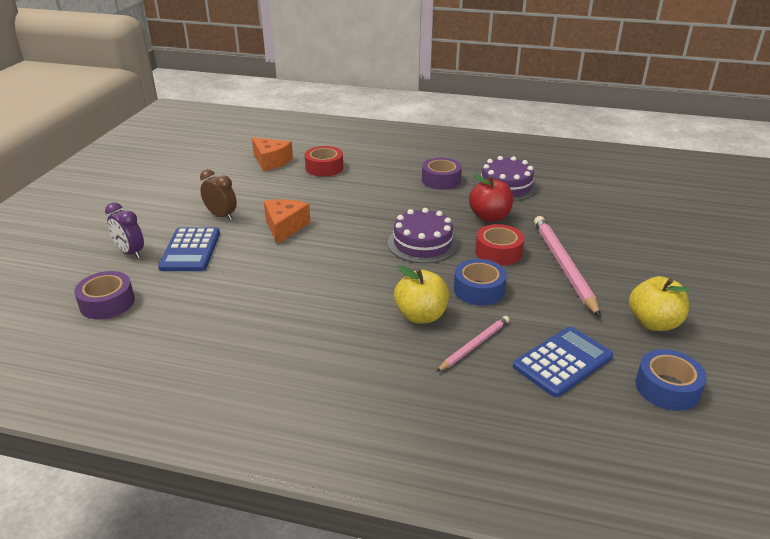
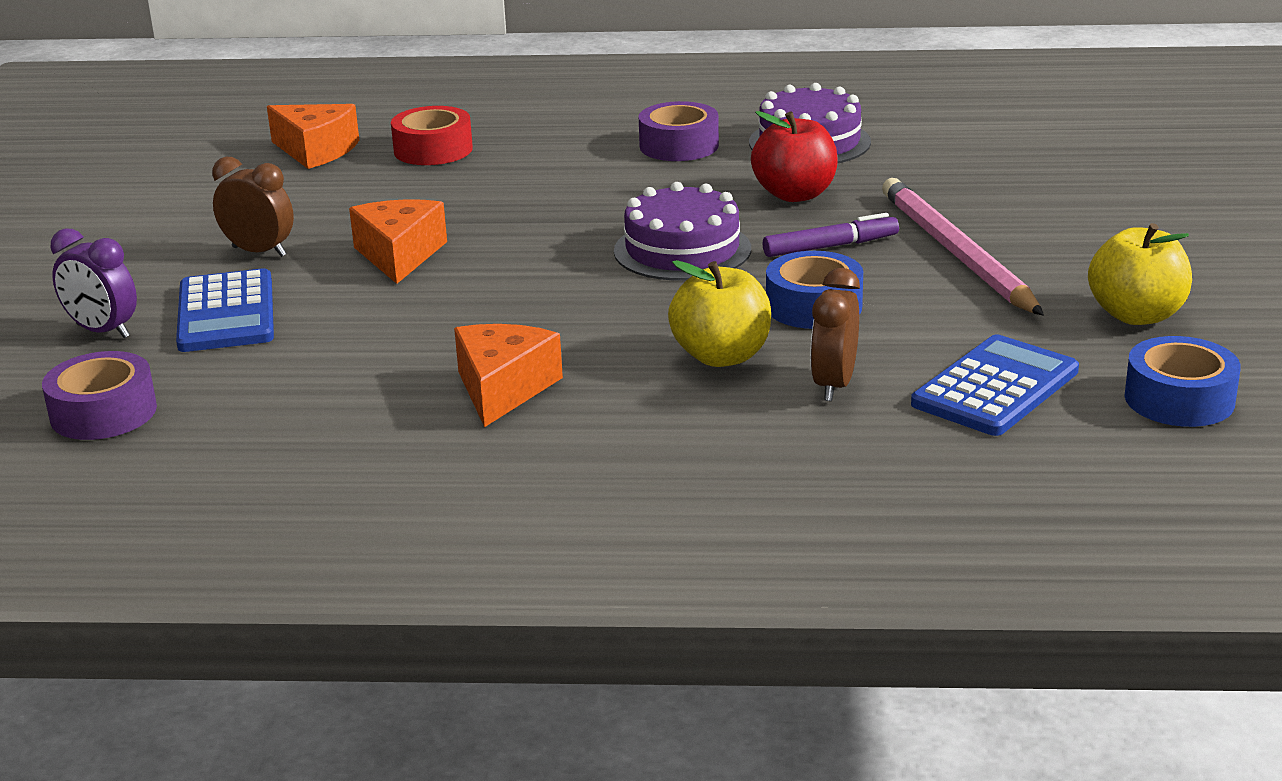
camera: 10 degrees left, 5 degrees down
pink pencil [436,316,509,372] -> brown clock [810,268,860,401]
red tape [475,224,524,266] -> purple marker [763,213,899,257]
none -> orange cheese [454,324,563,427]

